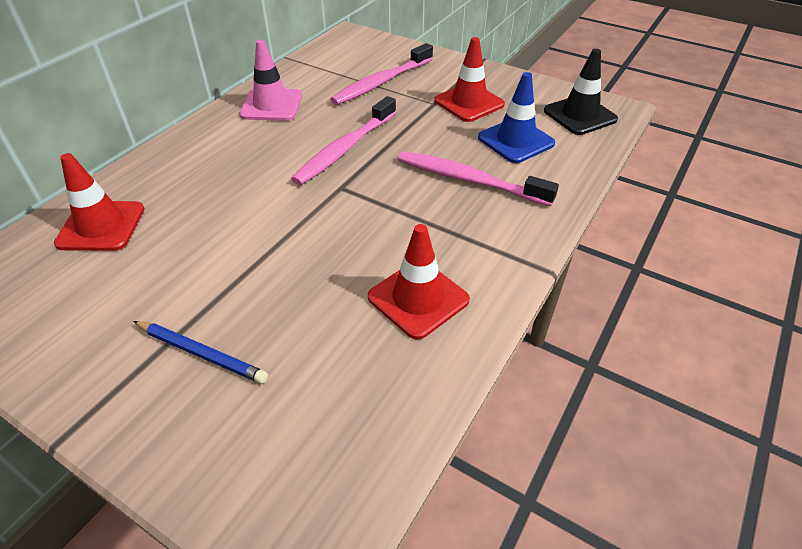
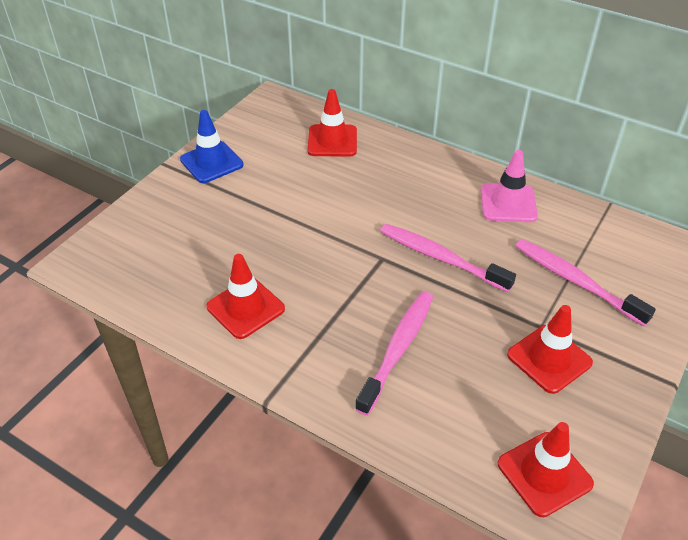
camera: 90 degrees right, 0 degrees up
blue pencil [133,321,268,384] -> none
blue traffic cone [478,72,555,163] -> blue traffic cone moved to [180,110,244,183]
black traffic cone [544,49,618,135] -> red traffic cone [498,422,594,517]

